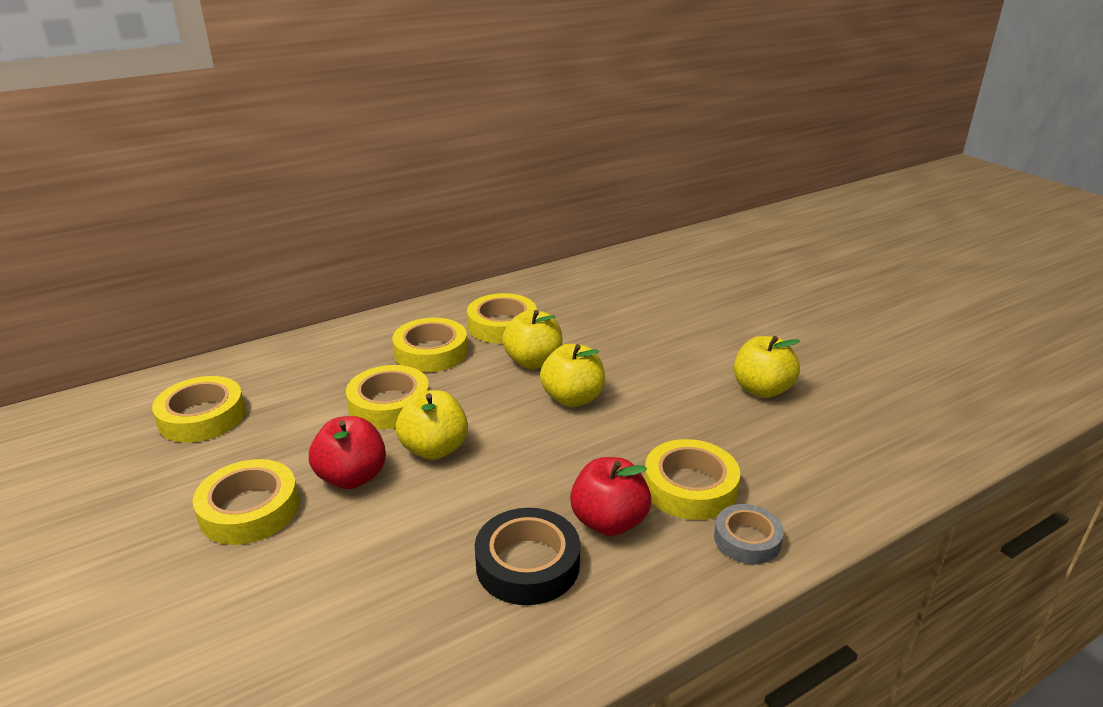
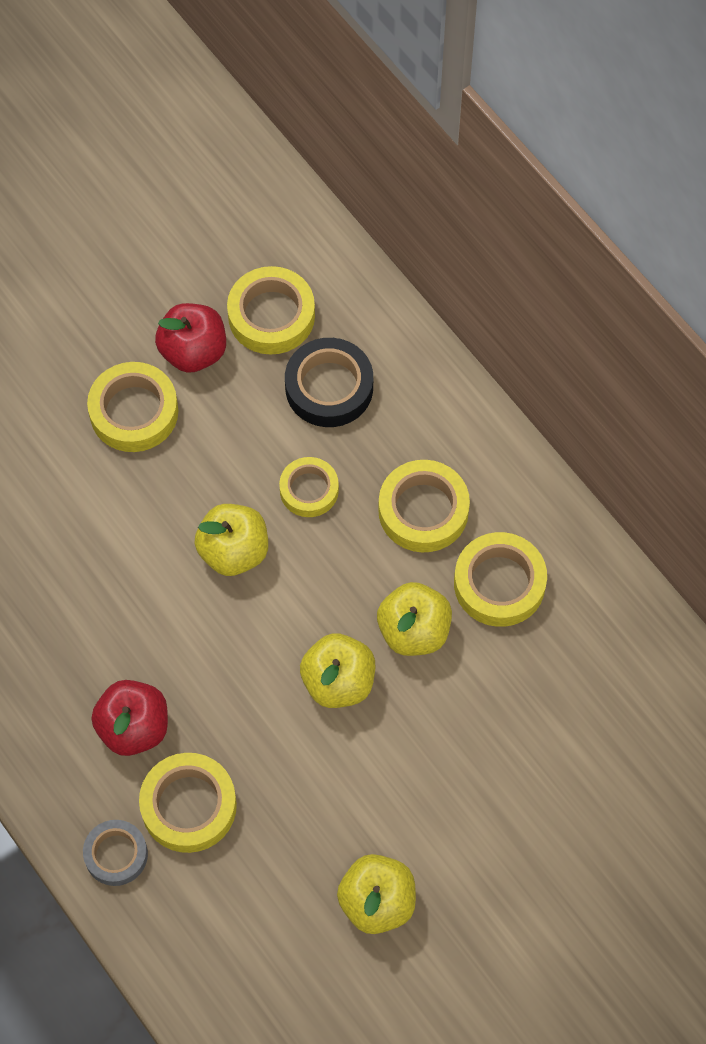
camera: 85 degrees right, 35 degrees up
red apple [309,416,386,489] -> red apple moved to [155,303,226,373]
yellow tape [346,365,429,429] -> yellow tape [279,457,339,517], size x0.66
black tape [475,508,580,605] -> black tape moved to [285,338,373,427]

